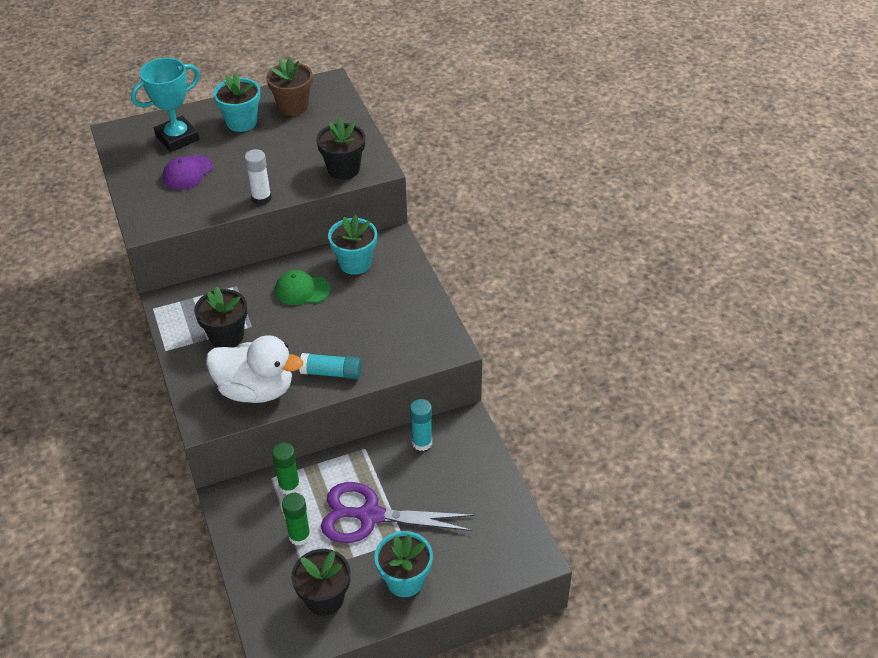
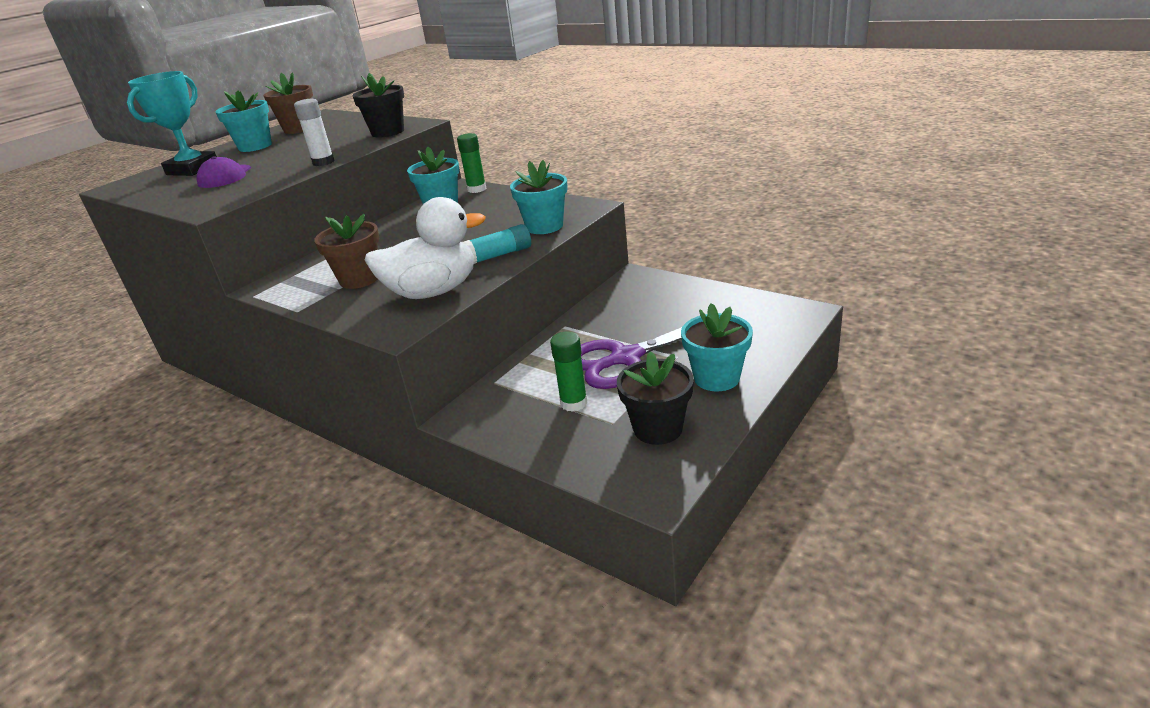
camera: 30 degrees left, 15 degrees down
black flower pot [194,286,247,347] -> brown flower pot [314,214,380,289]
green glue stick [272,442,300,495] -> green glue stick moved to [457,133,487,193]
green cap [275,270,330,305] -> none
turquoise glue stick [410,399,432,451] -> none
none -> turquoise flower pot [510,160,568,234]

